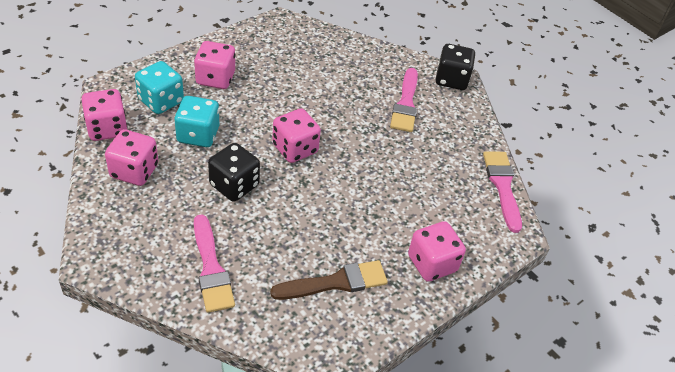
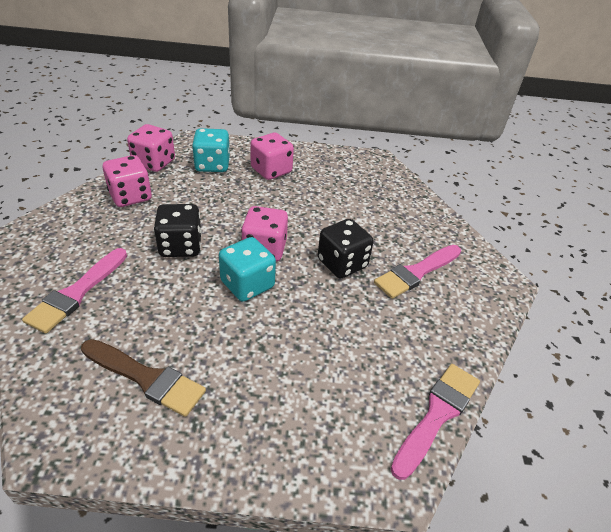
camera: 45 degrees right, 5 degrees down
turquoise dice [174,96,219,147] -> turquoise dice moved to [219,237,276,302]
pink dice [408,221,466,282] -> none
black dice [436,44,475,90] -> black dice moved to [318,219,374,278]

